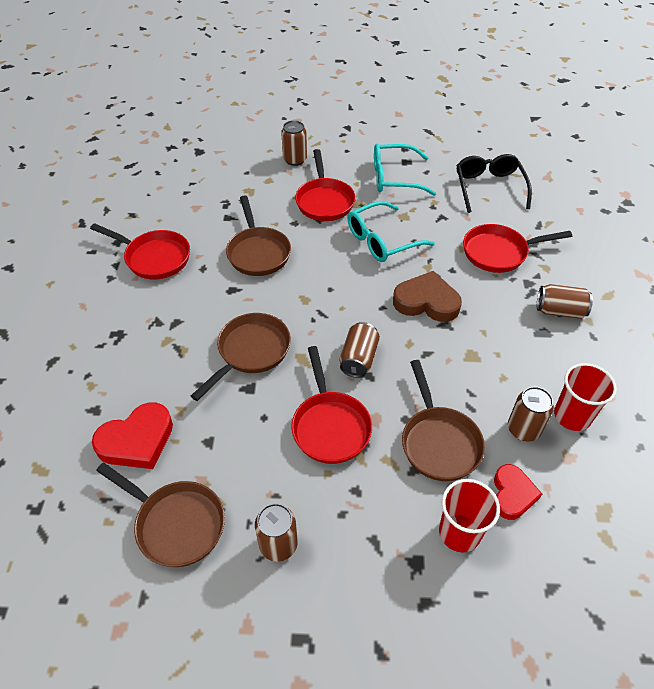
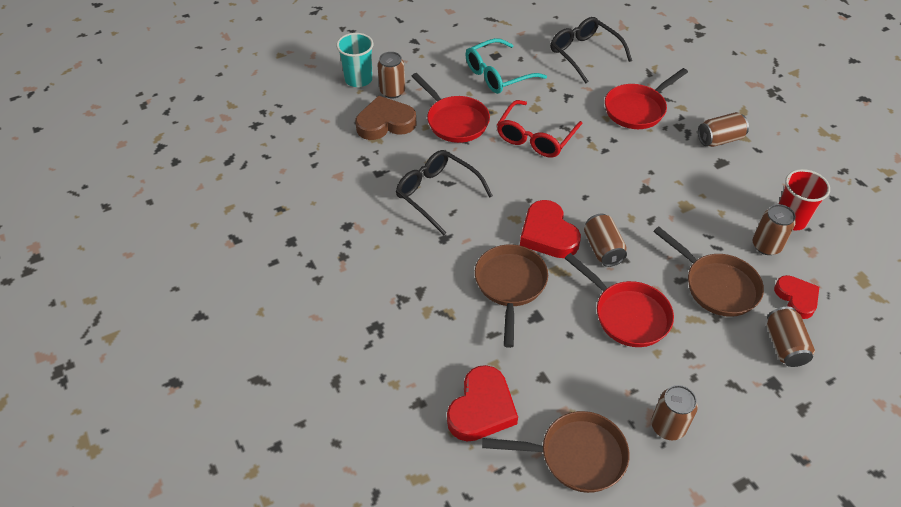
camera: 30 degrees left, 0 degrees up
red pan [90,223,190,279] -> none
brown pan [226,196,291,276] -> black glasses [396,150,493,235]
turquoise glasses [348,201,435,262] -> red glasses [497,100,583,158]
brown heart [393,271,462,322] -> brown heart moved to [356,96,417,140]
red cup [439,479,500,553] -> brown can [767,307,815,367]
none -> turquoise cup [336,33,373,87]
none -> red heart [520,200,581,258]

